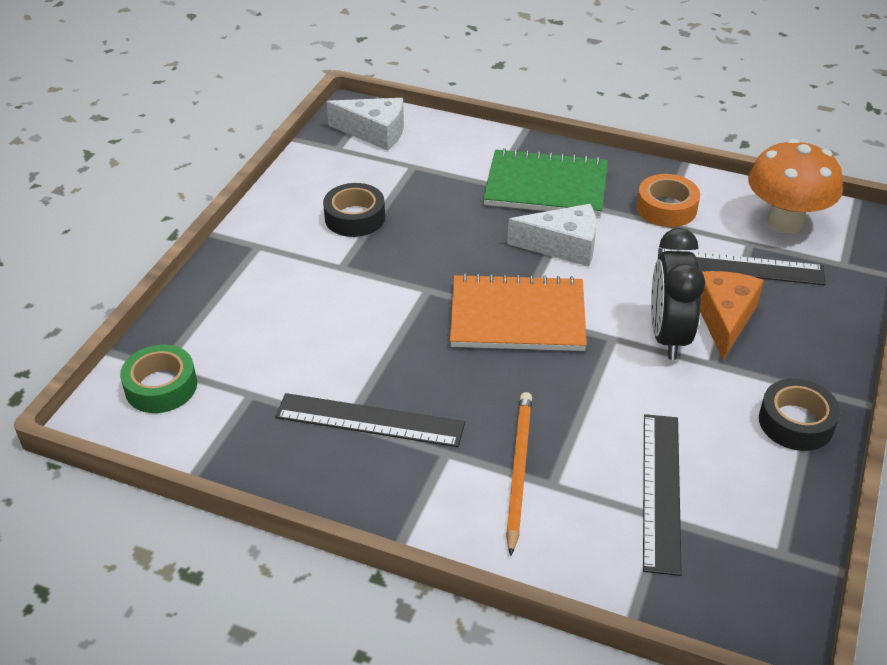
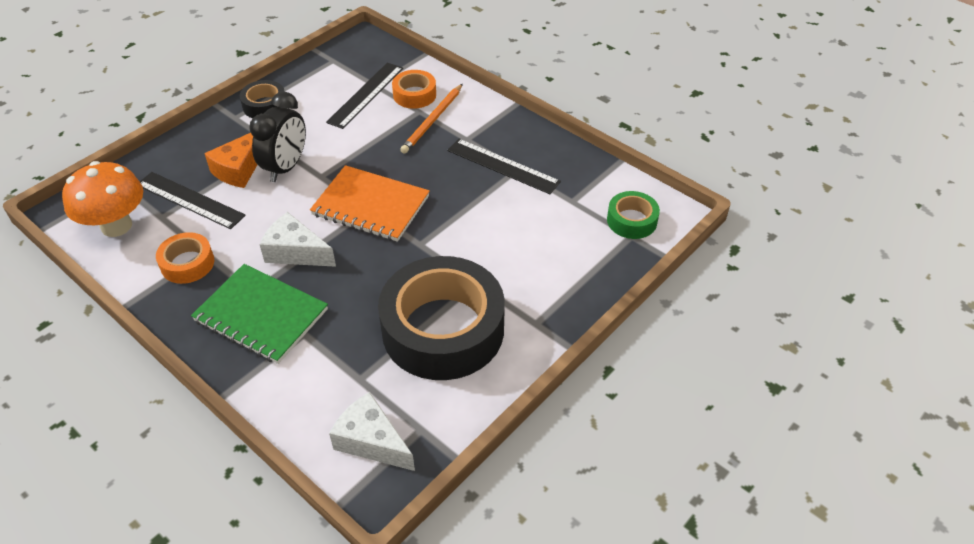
camera: 160 degrees left, 5 degrees up
black tape [323,183,385,237] -> black tape [378,256,505,380], size x2.19
none -> orange tape [392,70,436,109]

